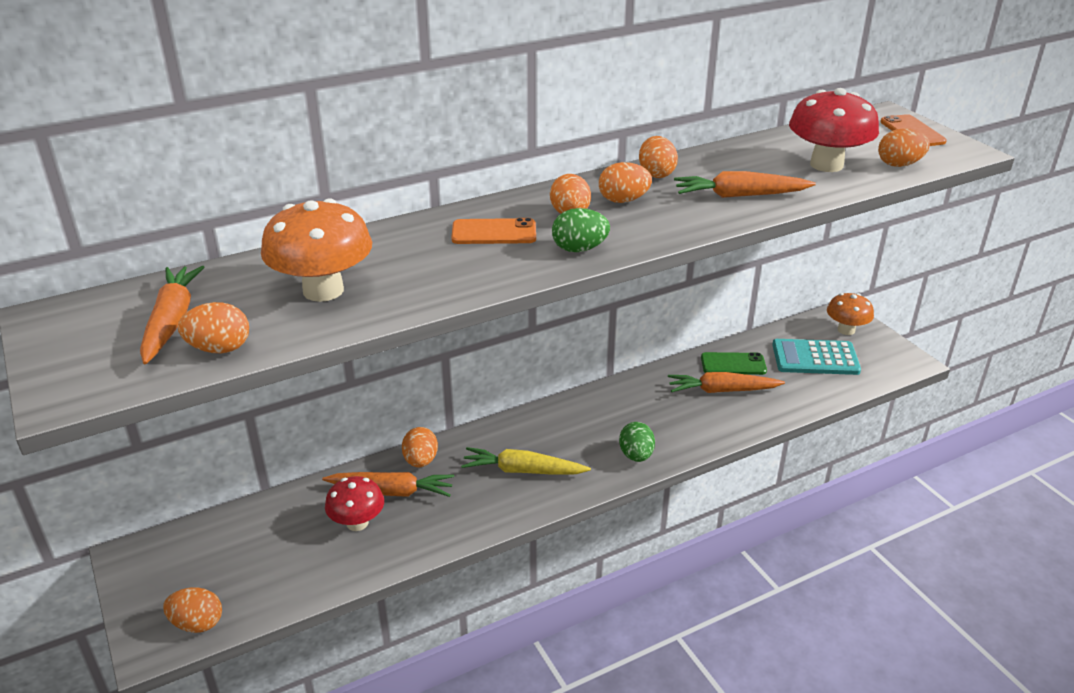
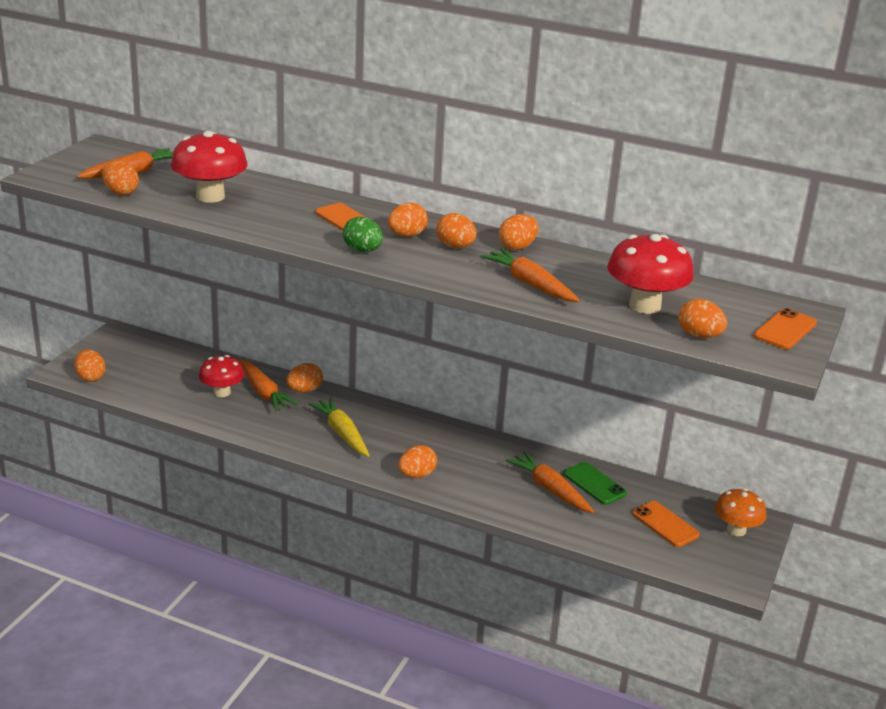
camera: 50 degrees right, 5 degrees down
orange mushroom [261,199,372,302] -> red mushroom [171,131,248,203]
green egg [619,422,655,462] -> orange egg [398,445,437,478]
turquoise calculator [772,339,861,375] -> orange phone [632,501,700,547]

